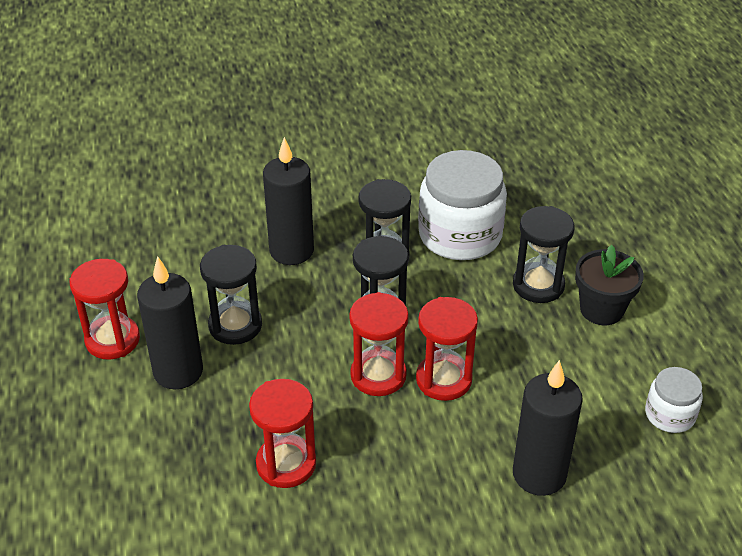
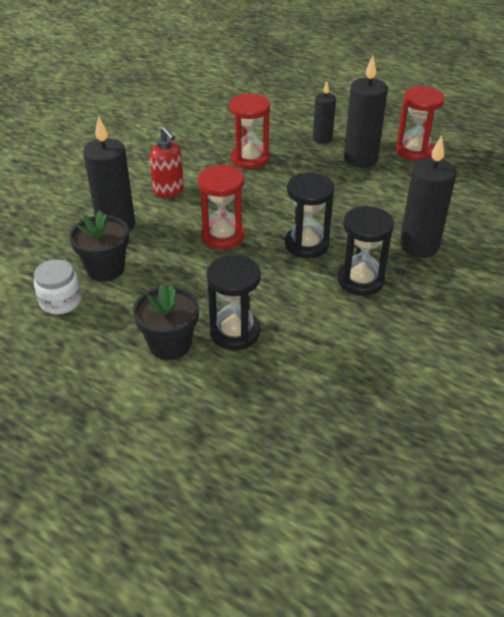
camera: 135 degrees right, 0 degrees up
black hourglass [200,245,262,345] -> none
red hourglass [349,292,409,396] -> none
white jar [418,150,507,260] -> none
none -> black flower pot [69,211,129,281]
none -> red soap dispenser [149,127,184,198]
none -> black candle [313,82,336,144]

